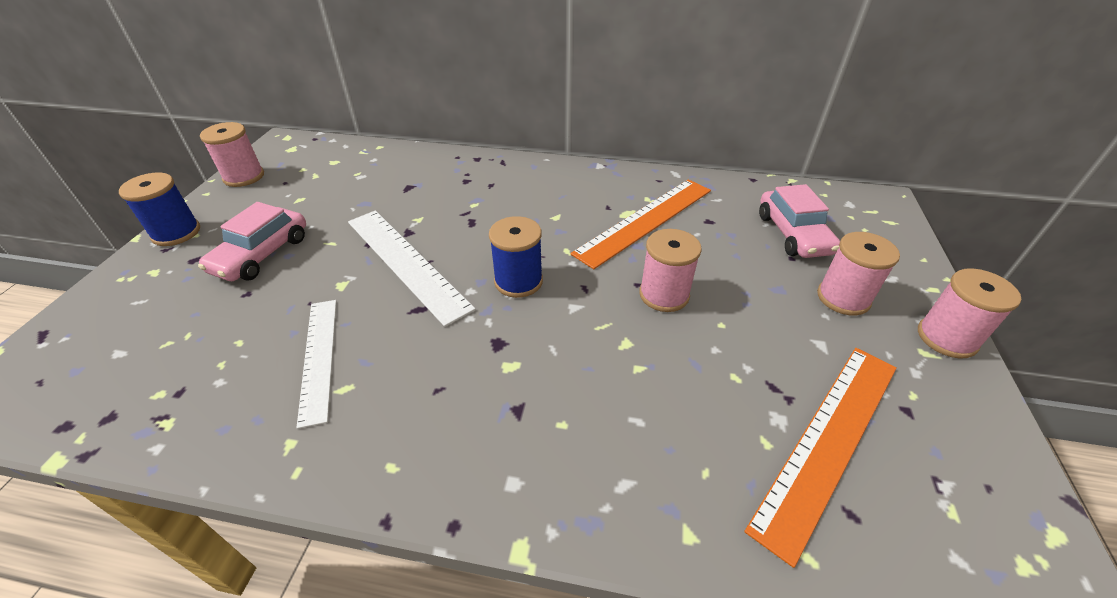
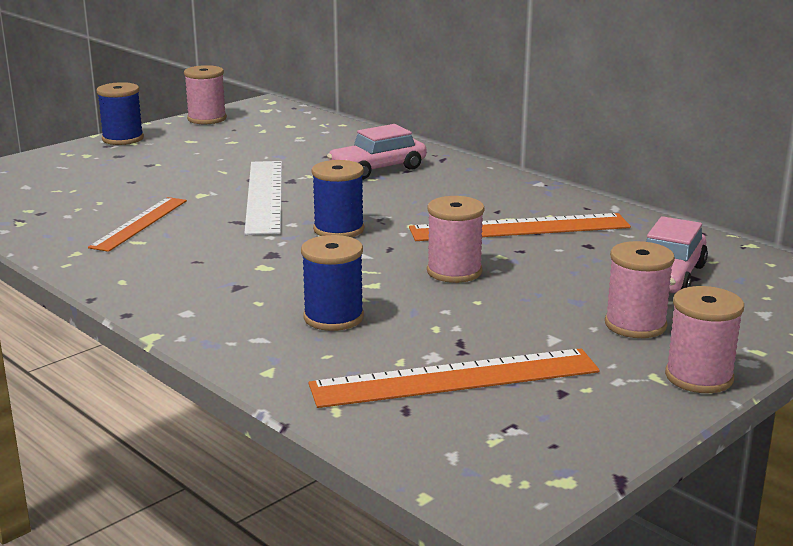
camera: 35 degrees right, 20 degrees down
pink car [198,202,306,281] -> pink car moved to [327,124,427,180]
white ruler [297,300,336,429] -> orange ruler [88,197,187,252]
none -> blue spool [301,235,364,331]

